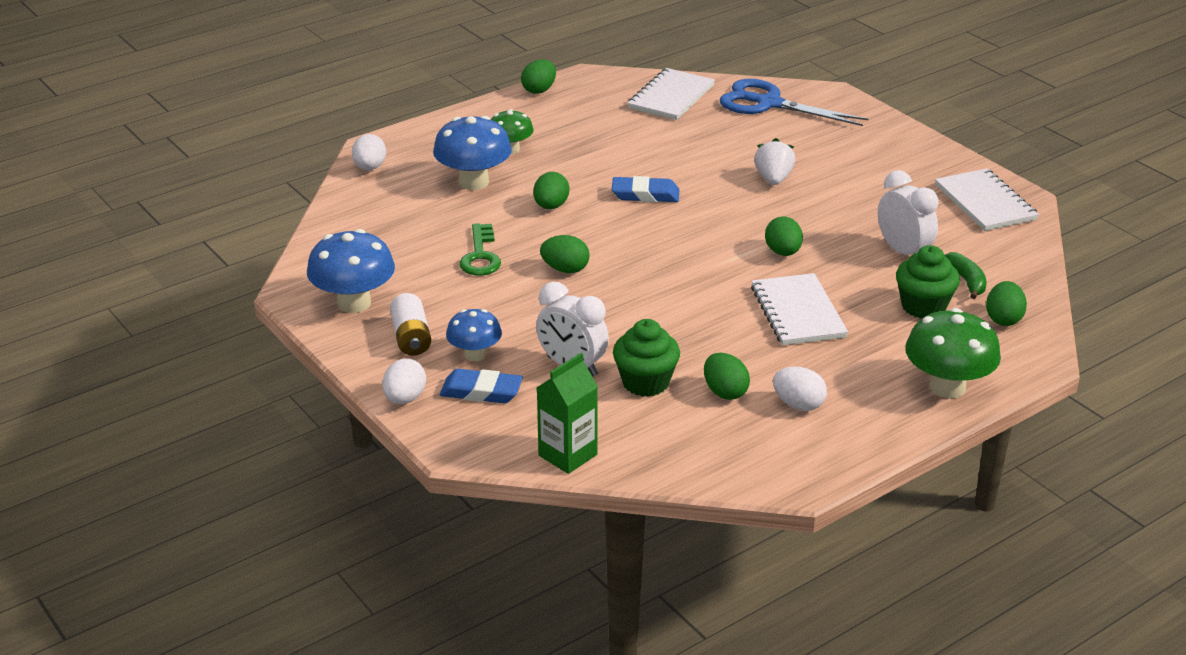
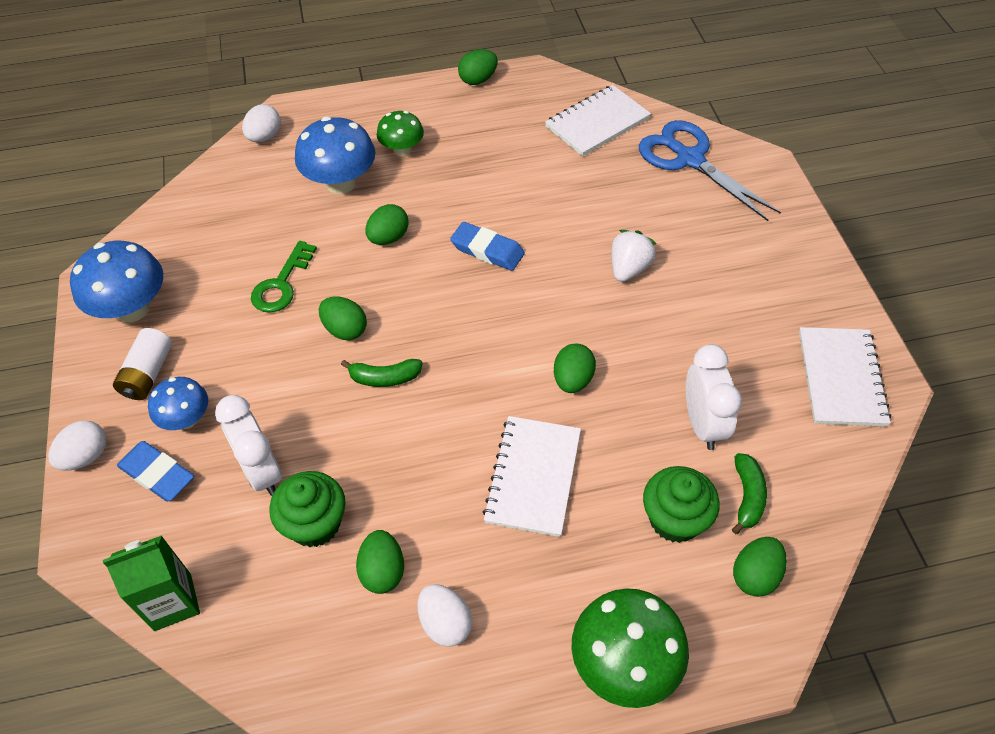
camera: 25 degrees right, 20 degrees up
none -> green banana [341,359,423,387]

